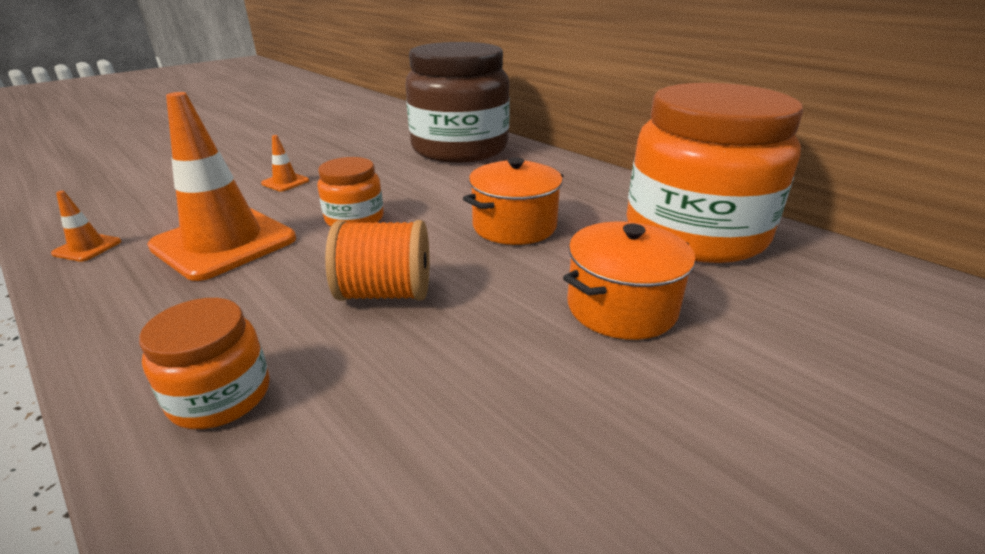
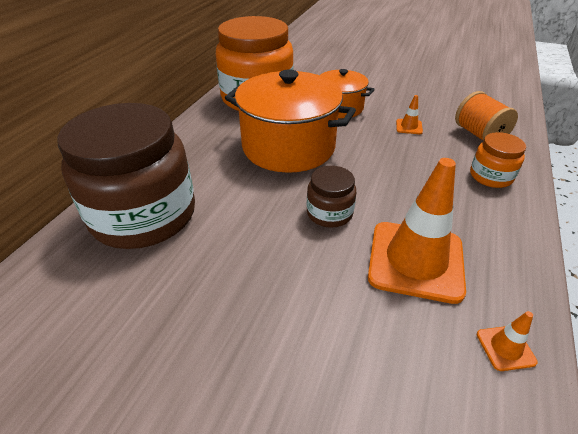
camera: 115 degrees left, 10 degrees up
orange traffic cone [261,135,309,191] -> orange traffic cone moved to [396,95,423,134]
orange jar [317,157,384,226] -> brown jar [307,166,356,228]
orange spool [325,220,429,301] -> orange spool moved to [455,91,518,140]
orange pot [463,157,563,245] -> orange pot [225,70,356,173], size x1.73

